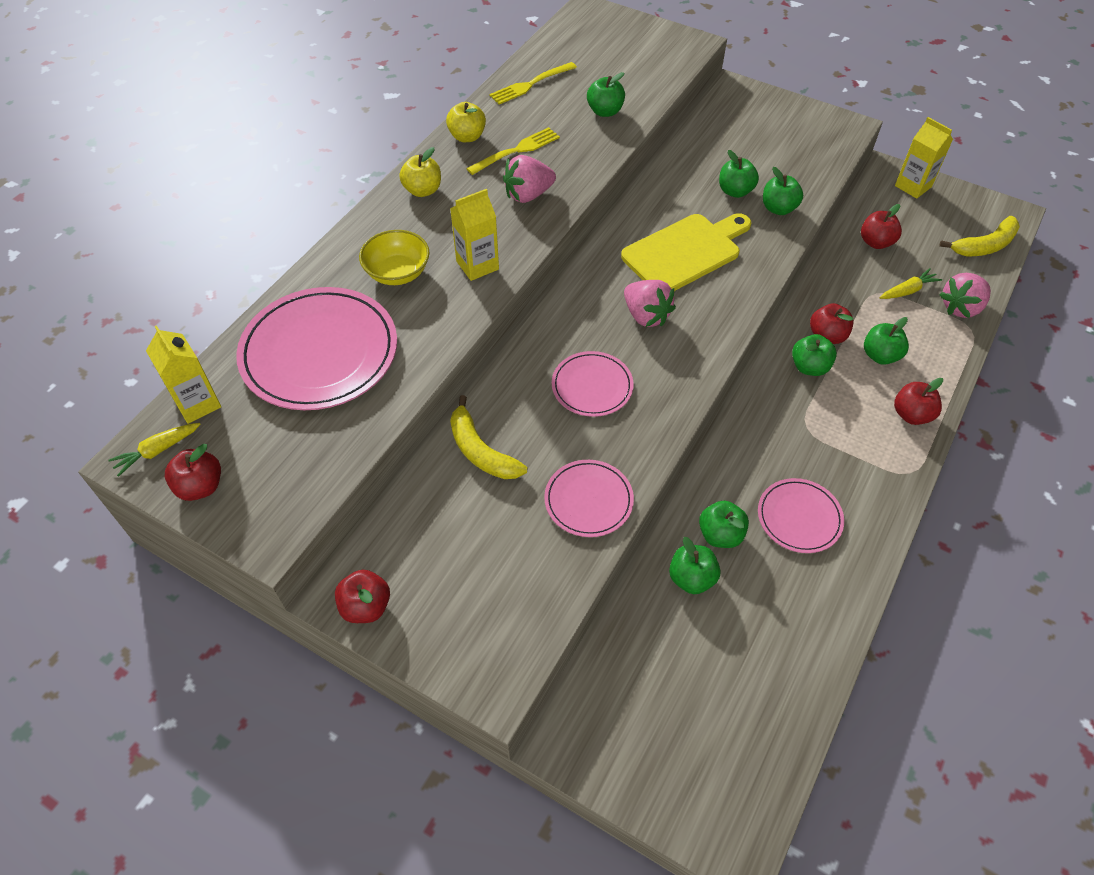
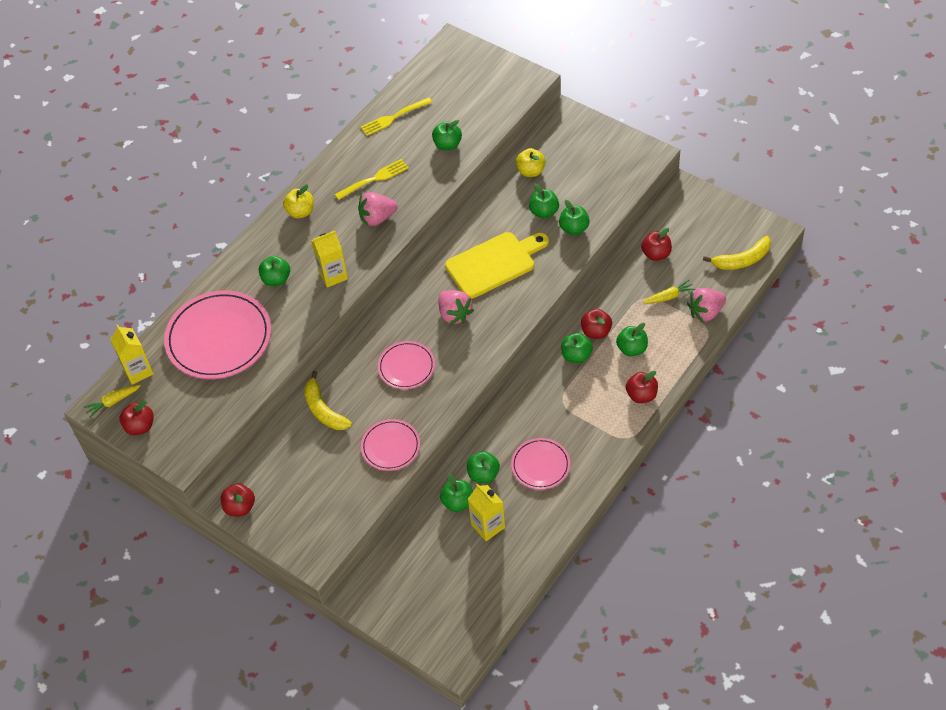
camera: 10 degrees right, 0 degrees up
yellow bowl [359,230,429,285] -> green apple [259,256,290,286]
yellow apple [446,102,486,142] -> yellow apple moved to [516,148,545,177]
yellow carton [895,117,953,199] -> yellow carton moved to [468,484,505,541]

